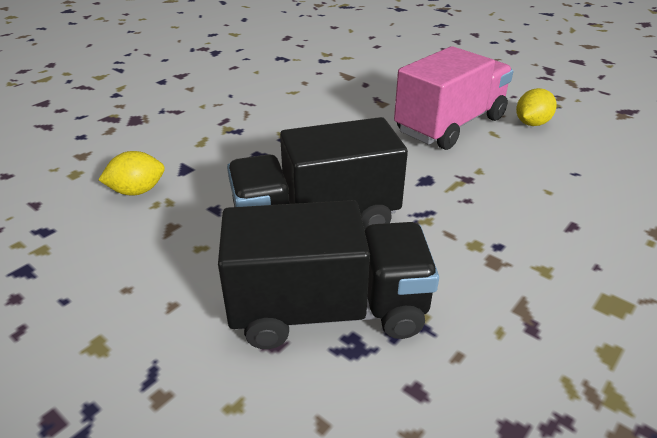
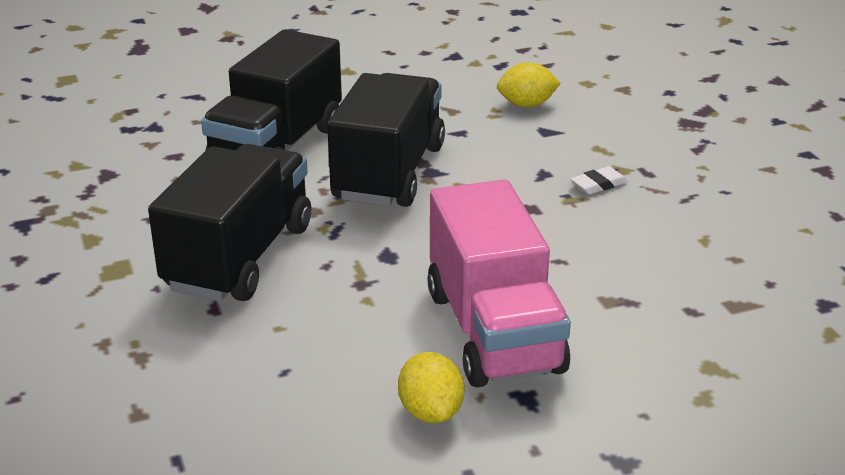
camera: 120 degrees right, 5 degrees down
yellow lemon [98,151,165,195] -> yellow lemon turned 75 degrees clockwise [497,62,561,107]
none -> black truck [148,144,311,301]
none -> white eraser [570,166,628,194]

